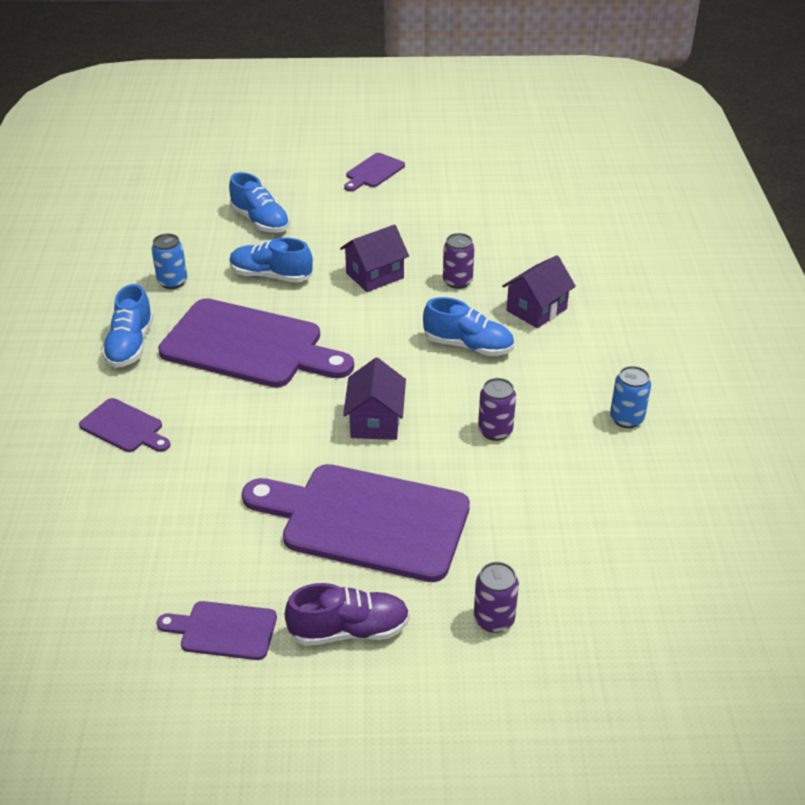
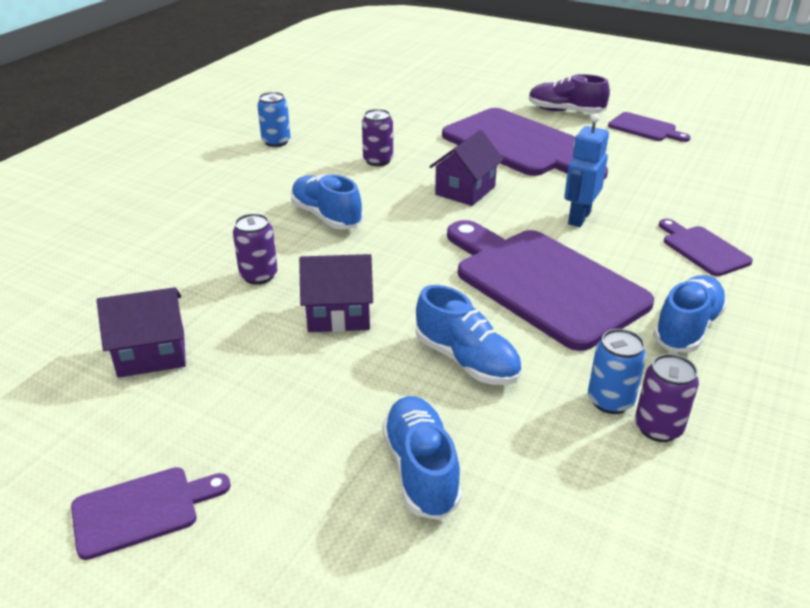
camera: 150 degrees left, 5 degrees down
purple can [474,562,519,633] -> purple can moved to [635,354,699,442]
purple house [502,255,576,328] -> purple house moved to [97,287,186,378]
none -> blue robot [564,114,609,227]

